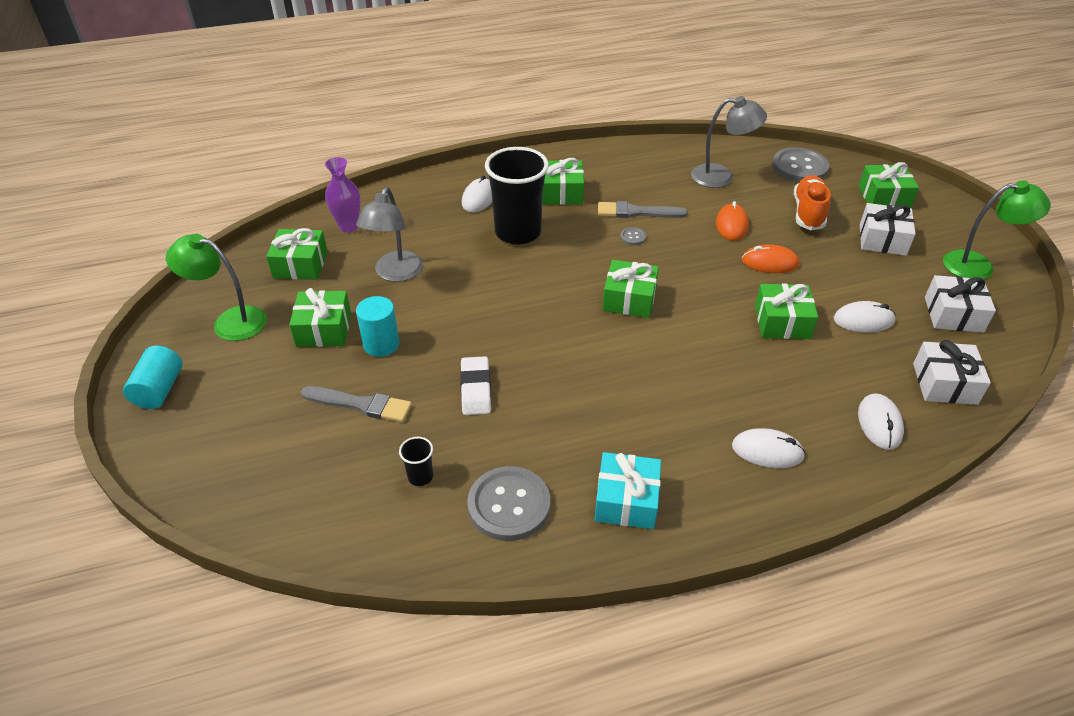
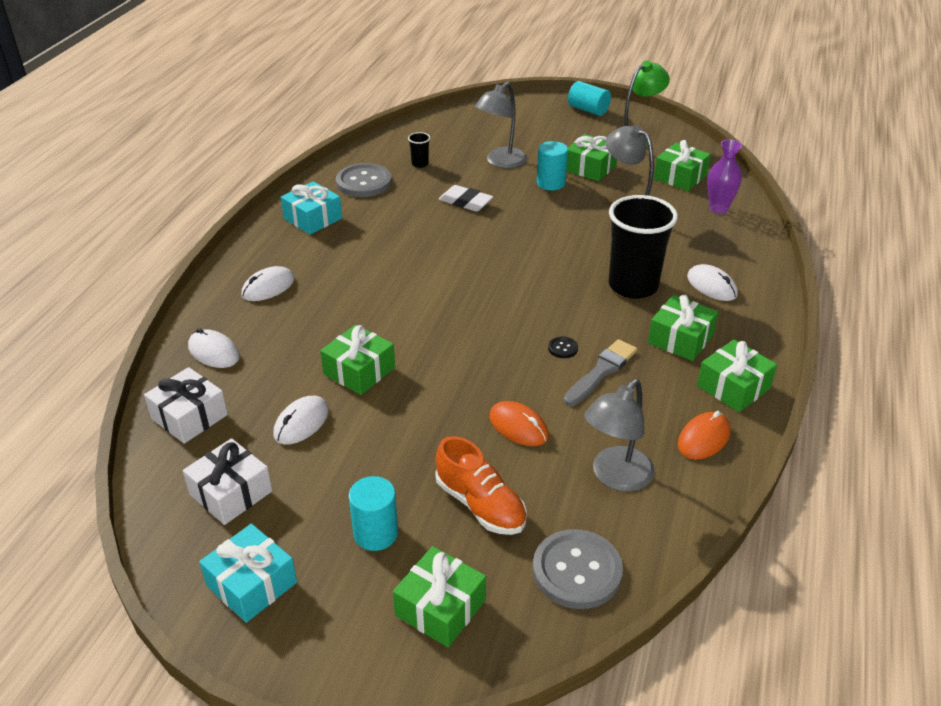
camera: 125 degrees right, 5 degrees down
grey brush [301,386,412,422] -> grey lamp [475,82,527,168]
green gift [603,260,659,318] -> green gift moved to [697,339,777,412]
grey button [620,227,646,245] -> black button [548,337,578,358]
orange mouse [742,244,799,273] -> orange mouse moved to [678,411,731,460]
white gift [860,203,916,256] -> turquoise cylinder [349,476,398,551]
green lamp [943,180,1051,280] -> turquoise gift [199,524,297,623]

